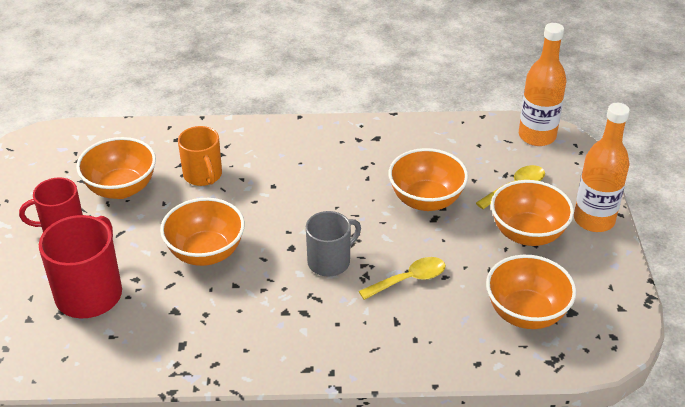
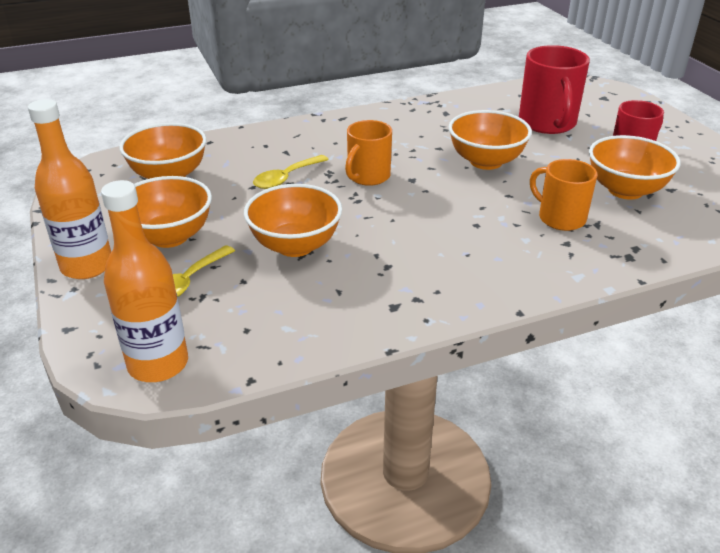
camera: 160 degrees right, 5 degrees down
grey mug [306,211,361,276] -> orange mug [345,120,392,186]

